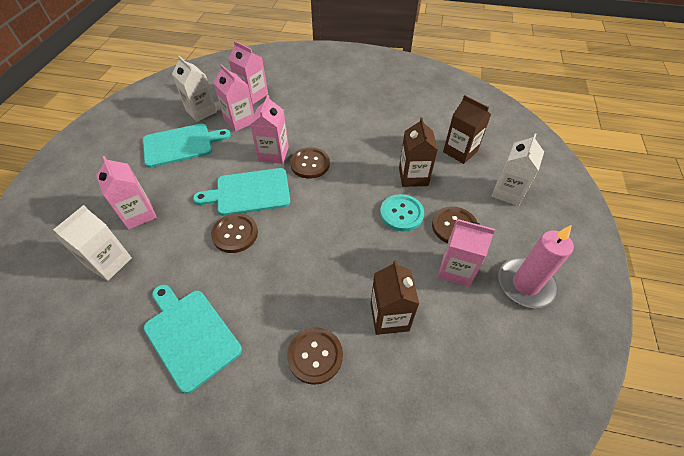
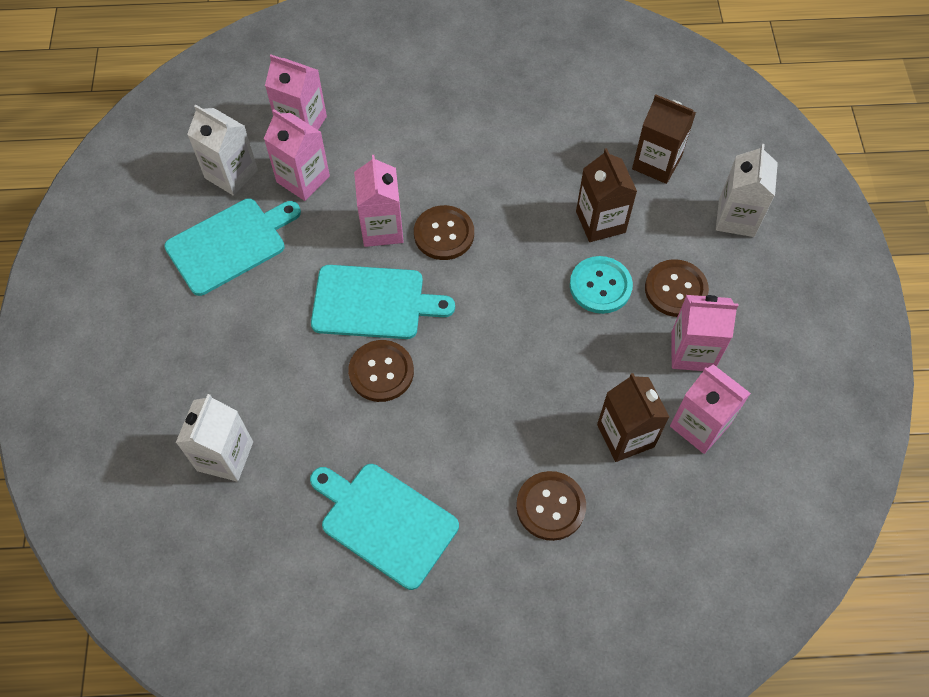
camera: 15 degrees left, 10 degrees up
pink carton [96,156,157,230] -> pink carton moved to [670,364,751,454]
turquoise cutting board [193,168,291,216] -> turquoise cutting board turned 150 degrees counterclockwise [311,265,455,339]
pink candle [499,225,574,308] -> none

